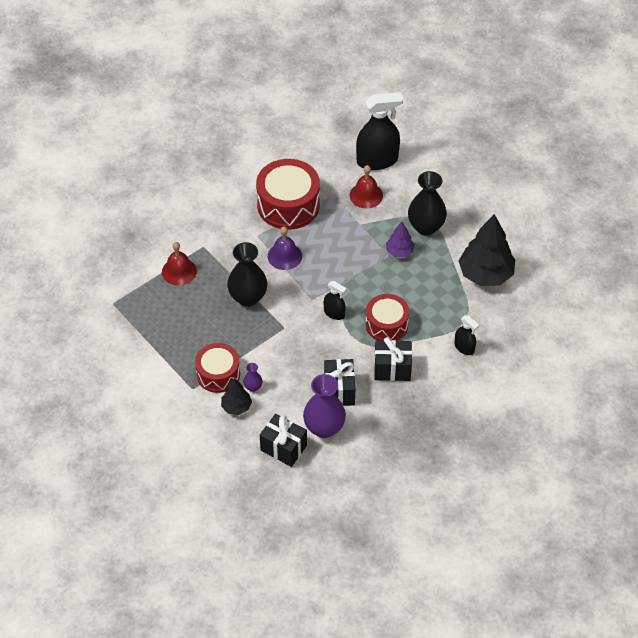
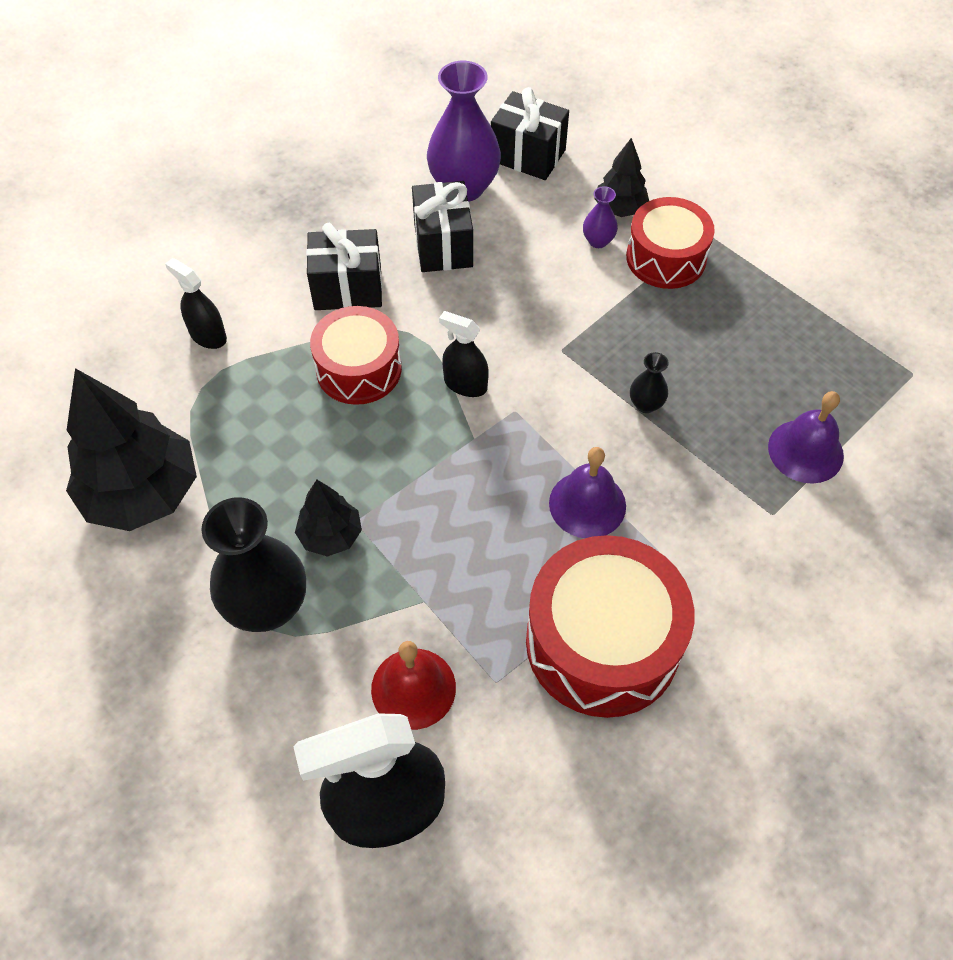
camera: 175 degrees right, 5 degrees up
red bell [162,242,197,286] -> purple bell [768,391,844,484]
black vase [227,242,267,307] -> black vase [630,352,669,413], size x0.46
purple tree [386,221,415,257] -> black tree [295,480,362,557]

